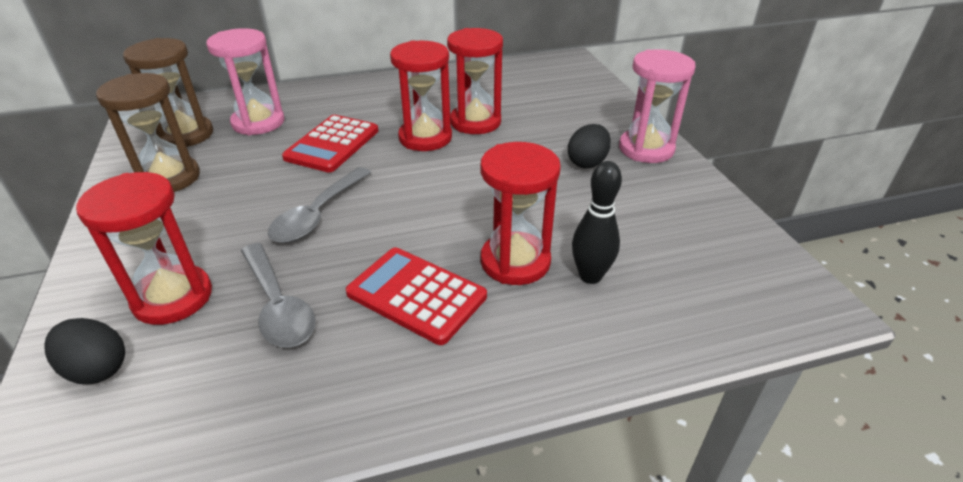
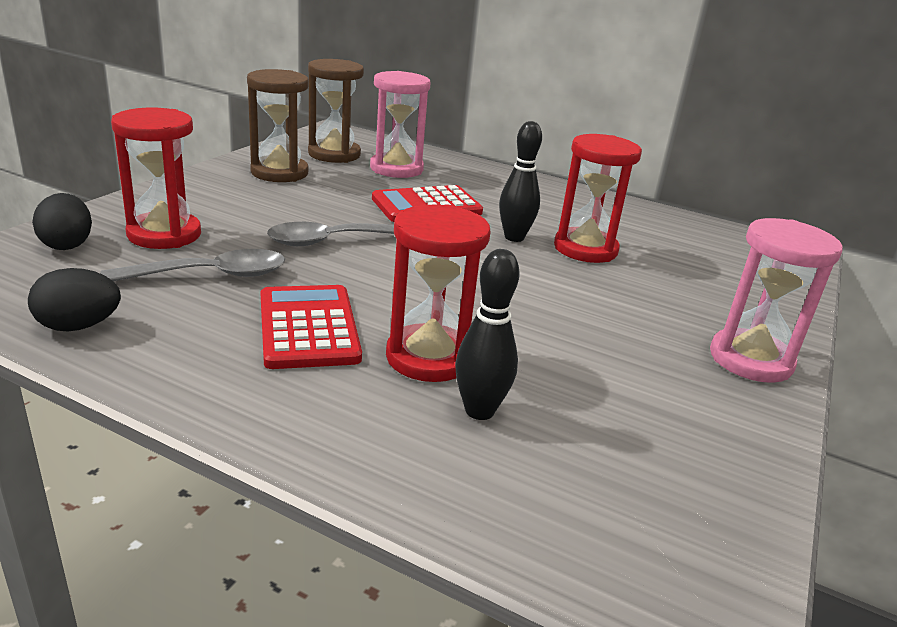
camera: 40 degrees right, 10 degrees down
grey spoon [241,243,315,348] -> grey spoon turned 120 degrees counterclockwise [100,249,285,281]
red hourglass [390,41,452,151] -> black bowling pin [499,121,542,242]
black egg [568,124,611,168] -> black egg moved to [28,268,121,331]

